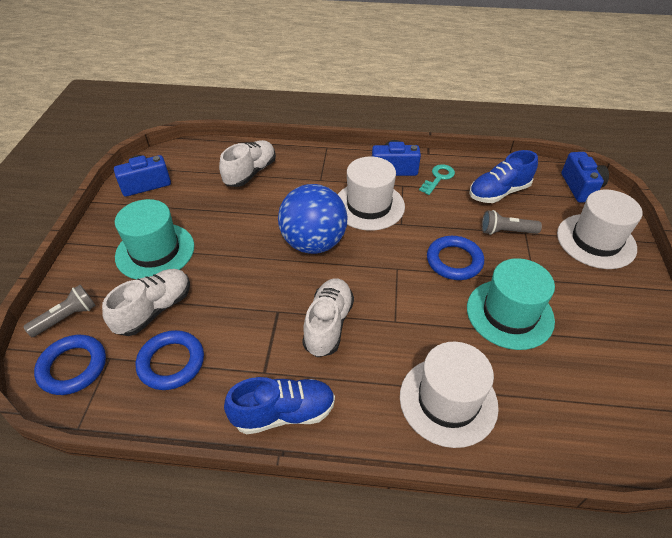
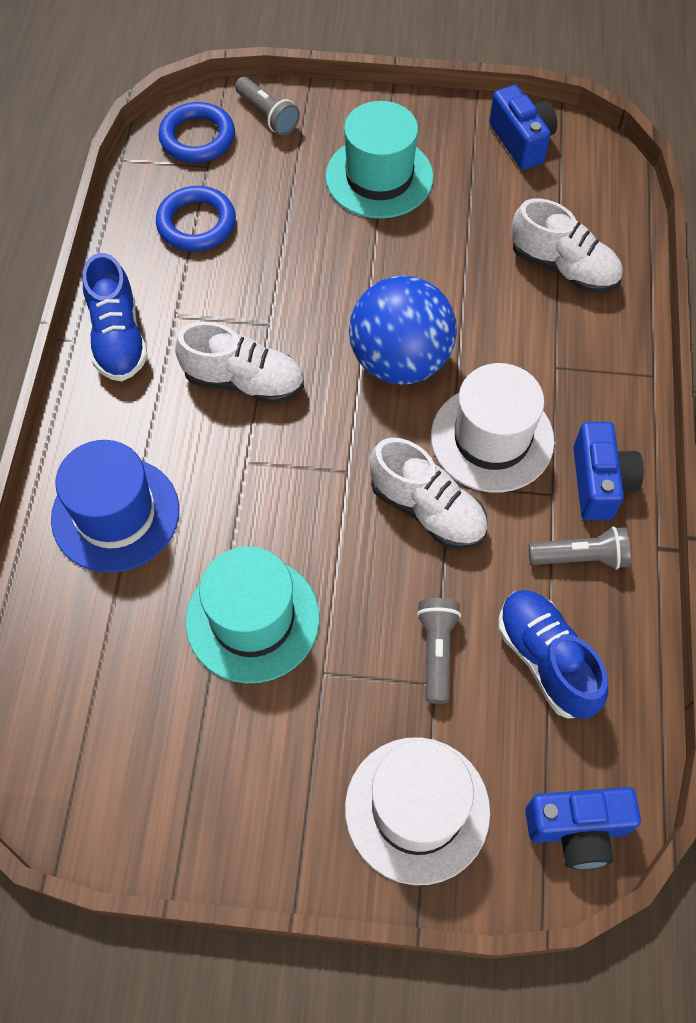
camera: 90 degrees right, 15 degrees up
white shoe [102,269,190,336] -> white shoe moved to [370,438,488,549]
white hat [400,342,499,448] -> blue hat [51,440,179,573]
turquoise key [419,164,455,195] -> grey flashlight [529,526,630,570]
blue ring [427,236,484,280] -> none

